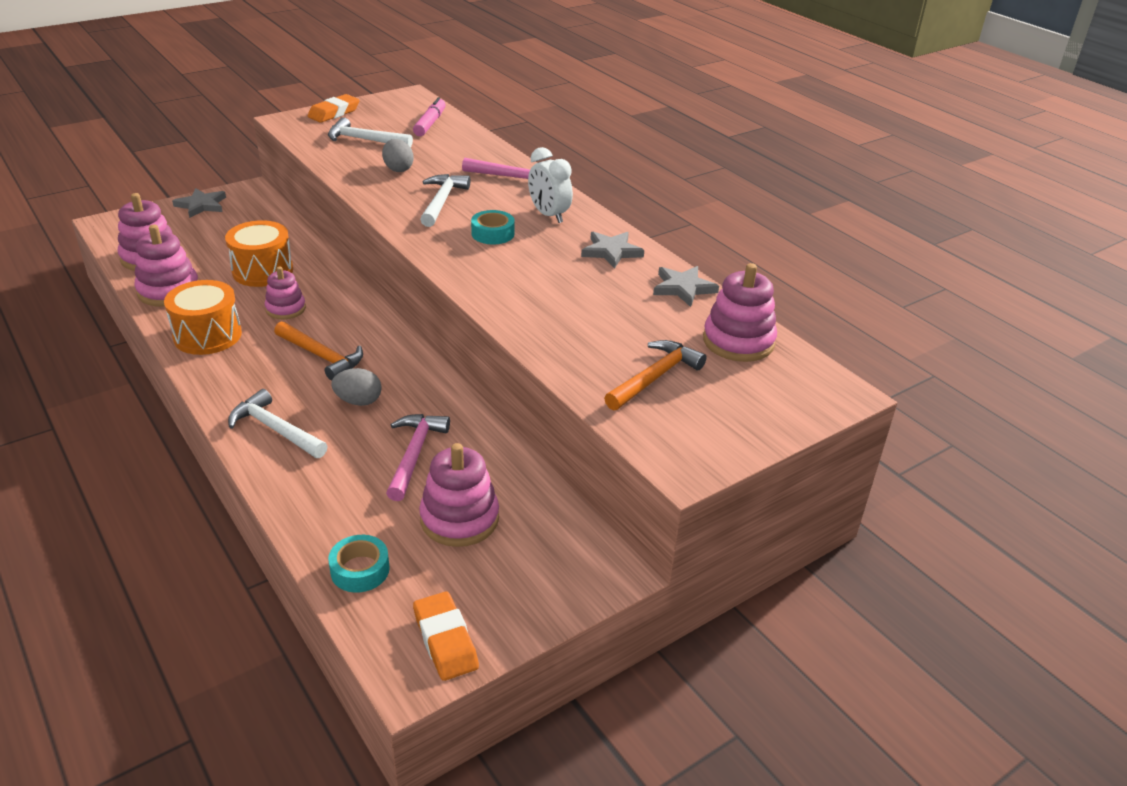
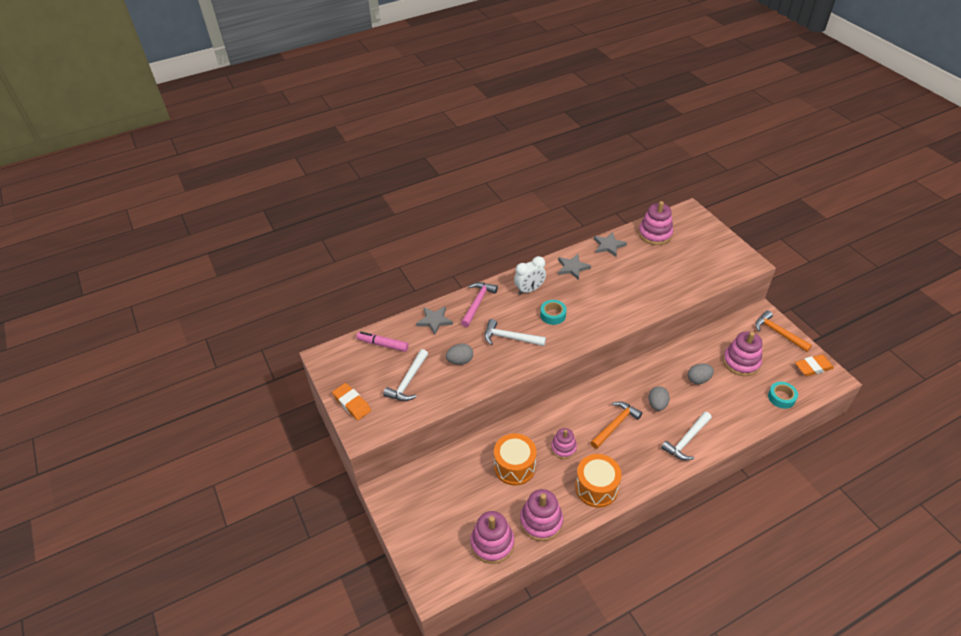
camera: 80 degrees left, 10 degrees up
grey star [172,188,226,218] -> grey star moved to [416,306,453,335]
pink hammer [386,414,450,501] -> grey egg [688,363,714,384]
orange hammer [604,340,707,411] -> orange hammer moved to [755,310,812,352]

